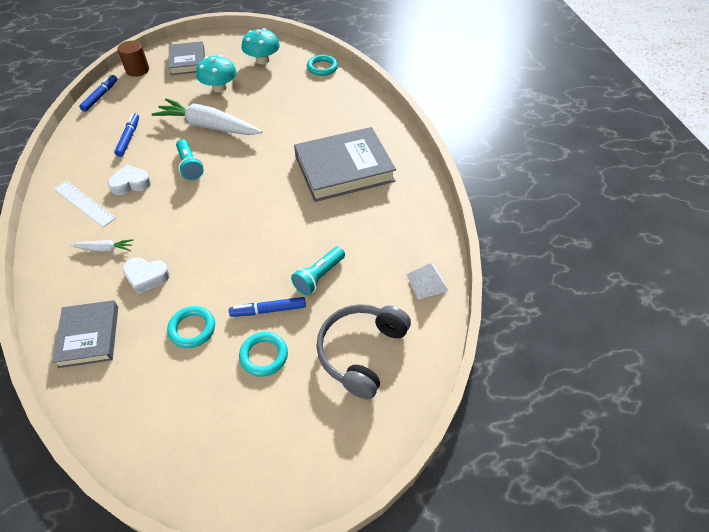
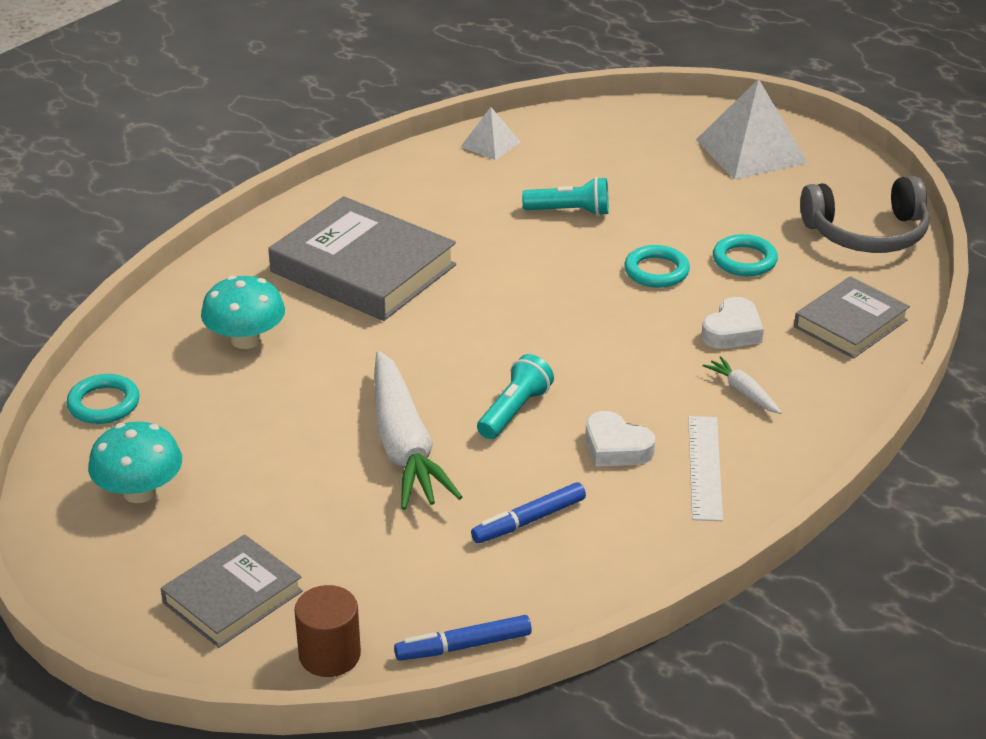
camera: 125 degrees left, 15 degrees down
white heart [122,257,170,294] -> white heart turned 60 degrees clockwise [701,297,764,349]
turquoise mushroom [196,55,237,92] -> turquoise mushroom moved to [201,275,285,349]
blue marker [229,297,306,317] -> none
turquoise ring [239,332,288,377] -> turquoise ring moved to [624,245,690,288]
grey headphones [316,304,411,399] -> grey headphones moved to [800,176,930,253]
none -> white pyramid [696,79,808,180]

